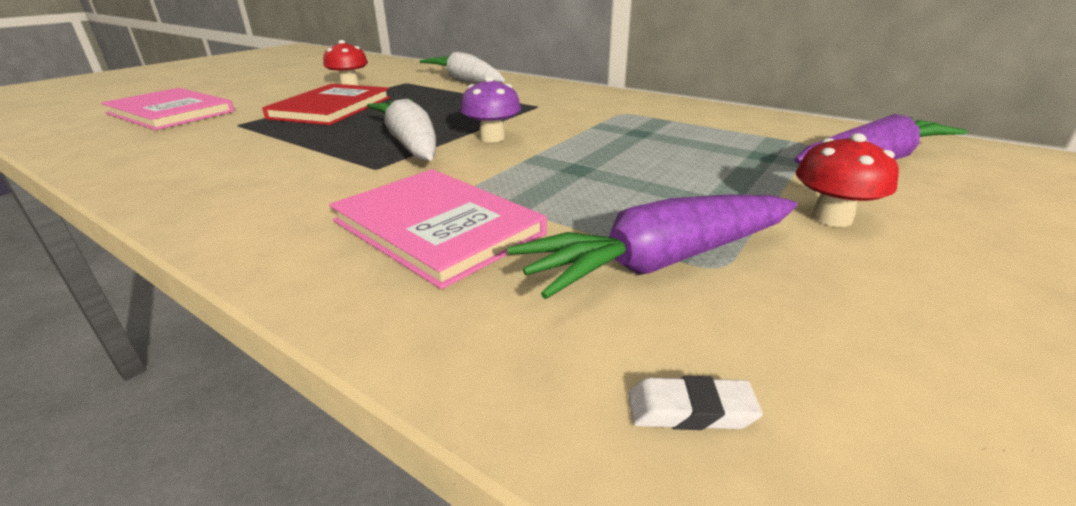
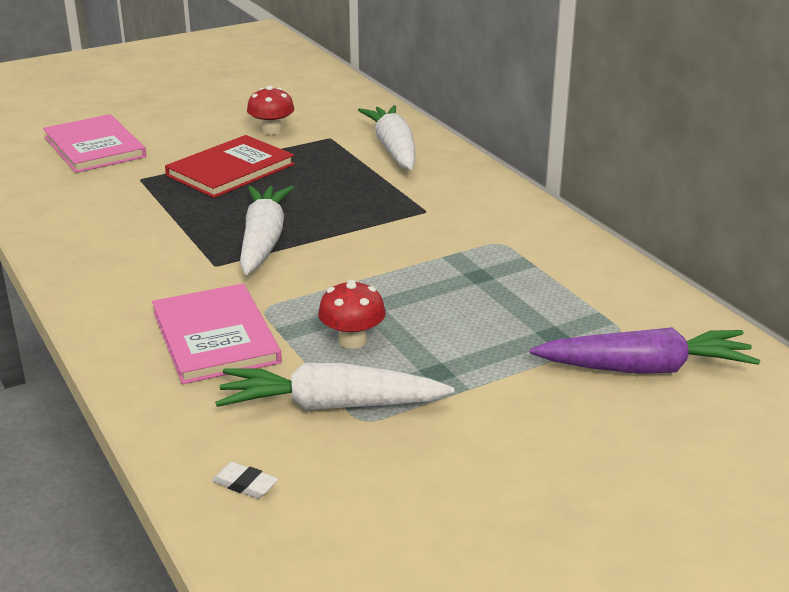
camera: 25 degrees right, 0 degrees up
purple mushroom [460,76,521,142] -> none
purple carrot [507,195,797,299] -> white carrot [215,363,454,410]
red mushroom [796,133,899,227] -> red mushroom moved to [318,280,386,348]

